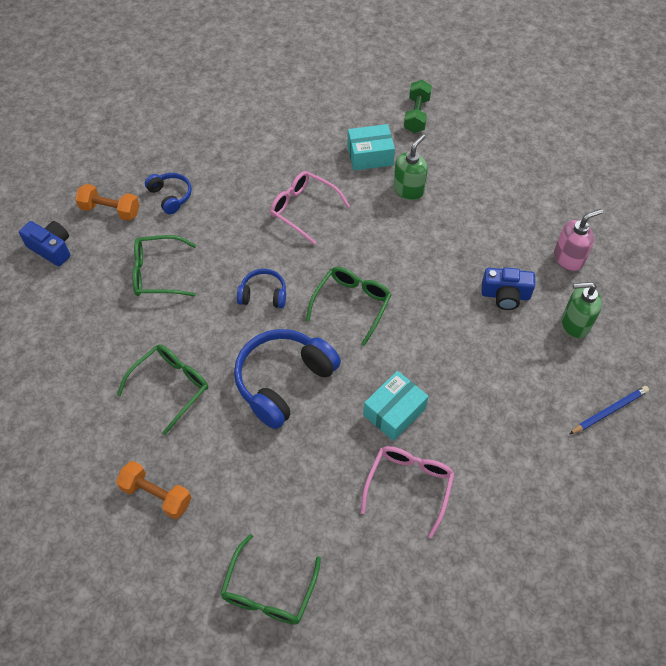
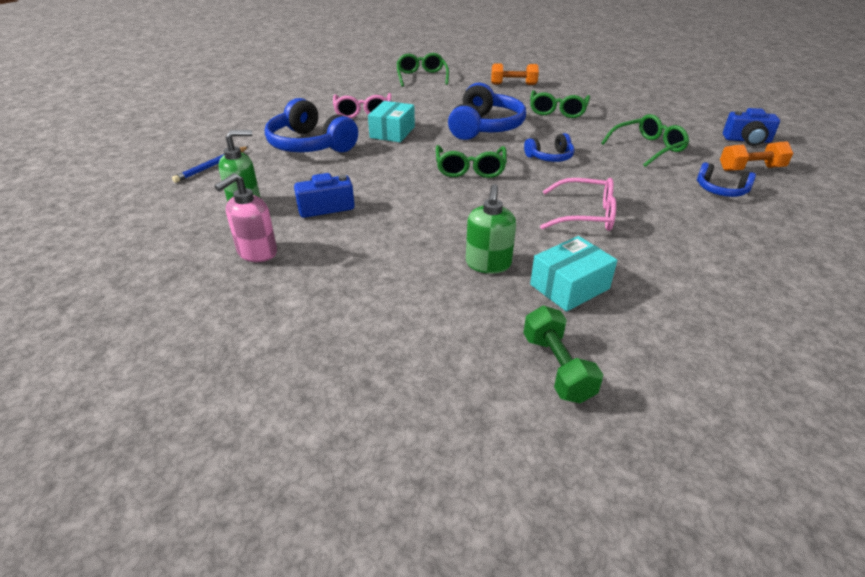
camera: 155 degrees right, 20 degrees down
none -> blue headphones [265,98,358,152]

